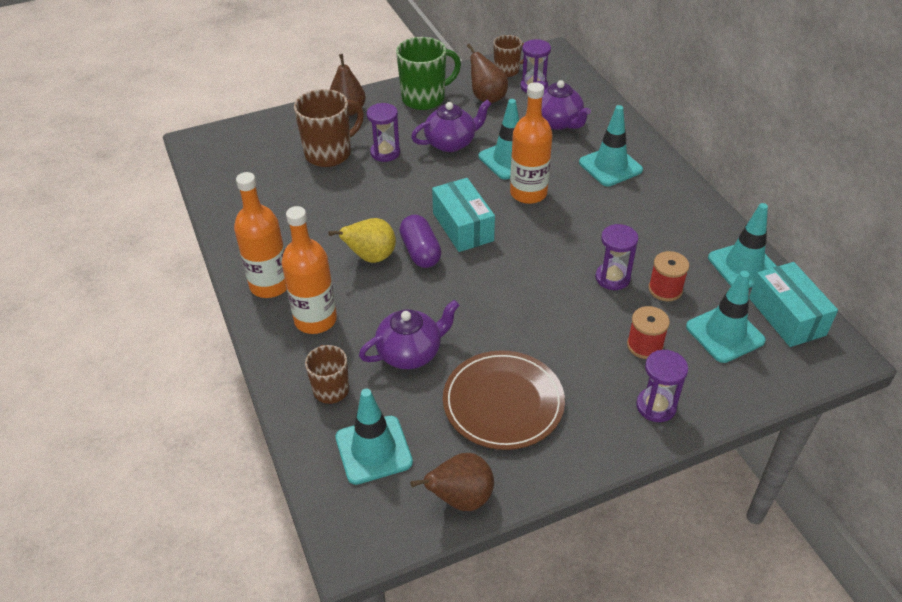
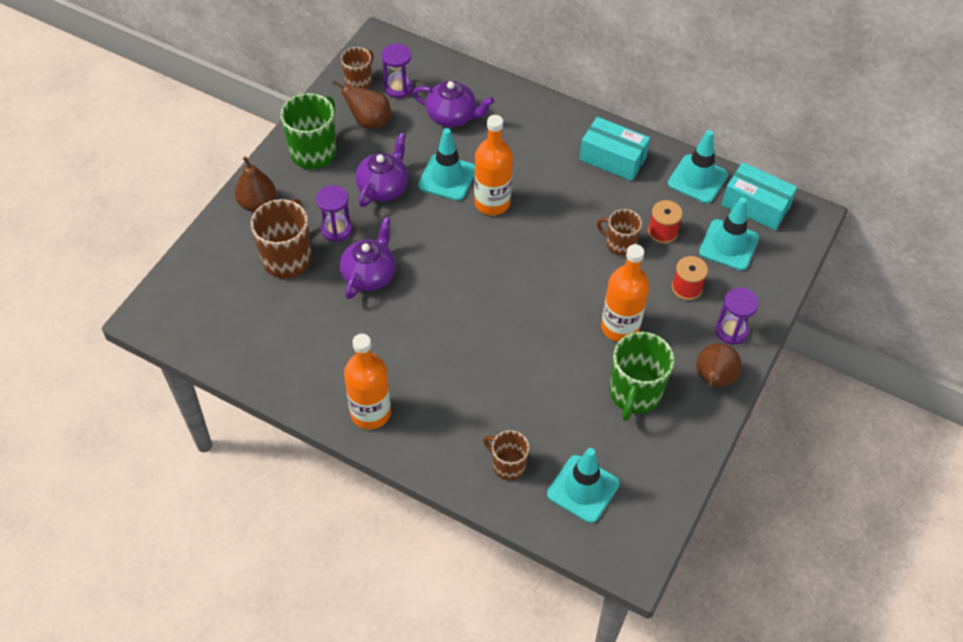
camera: 40 degrees left, 10 degrees up
orange bottle [282,206,337,334] -> orange bottle moved to [601,244,649,342]
yellow pear [328,218,396,263] -> none
purple teapot [359,300,459,369] -> purple teapot moved to [340,217,396,299]
purple capsule [400,215,441,268] -> none
brown pear [410,453,494,511] -> brown pear moved to [696,343,742,387]
turquoise box [432,178,495,252] -> turquoise box moved to [579,117,650,181]
brown plate [443,350,565,450] -> green mug [610,332,675,421]
turquoise traffic cone [579,105,643,186] -> none
purple hourglass [595,224,638,290] -> brown mug [597,209,642,256]

